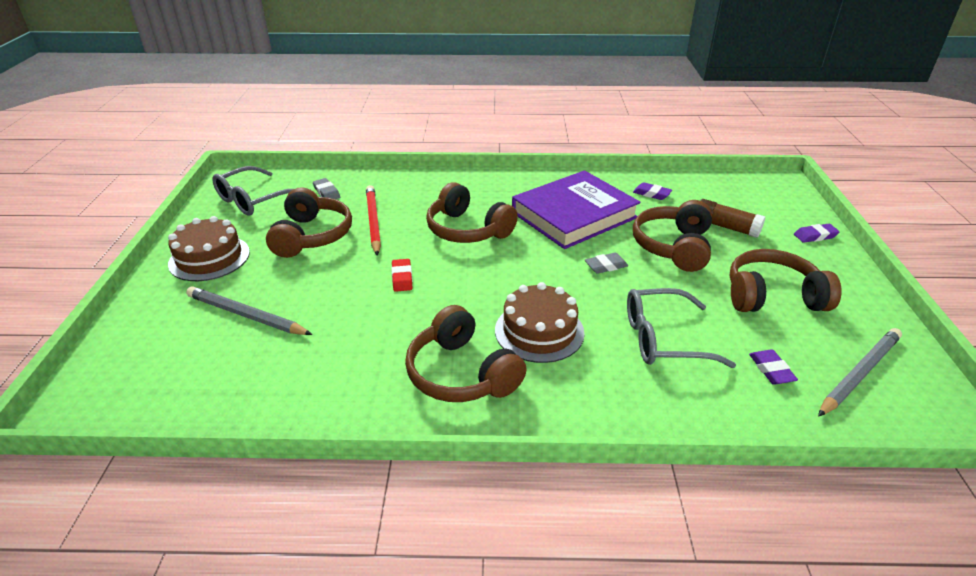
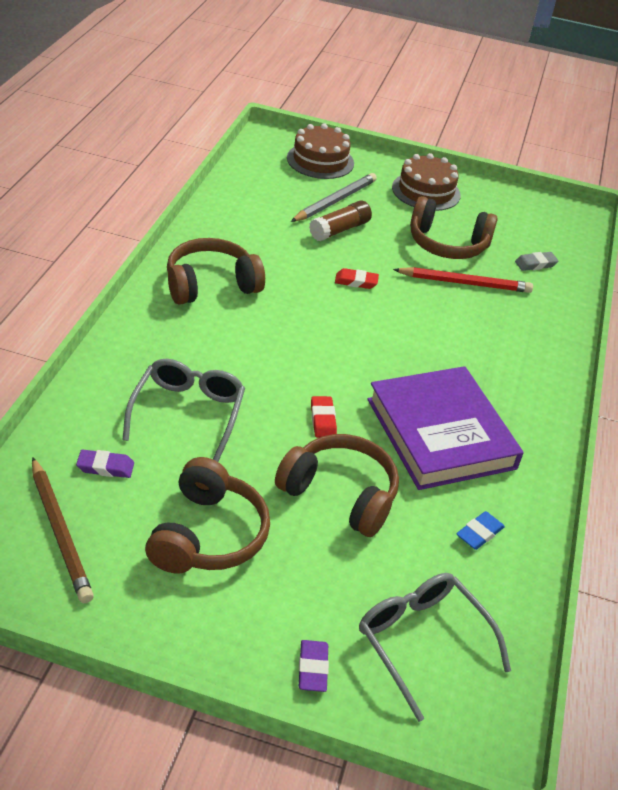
camera: 100 degrees right, 5 degrees up
grey glasses [212,166,293,216] -> grey glasses moved to [359,573,511,722]
brown headphones [426,182,518,243] -> none
brown cake [495,282,584,363] -> brown cake moved to [287,124,354,179]
grey eraser [585,253,628,274] -> red eraser [311,396,337,438]
purple eraser [633,182,672,200] -> blue eraser [456,511,505,550]
brown glue stick [700,199,766,238] -> brown glue stick moved to [309,201,372,241]
grey pencil [818,328,902,417] -> brown pencil [32,457,94,603]

